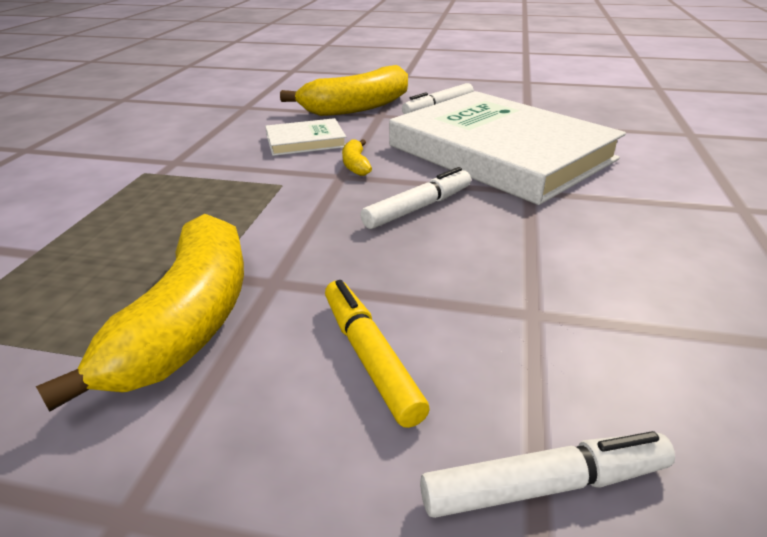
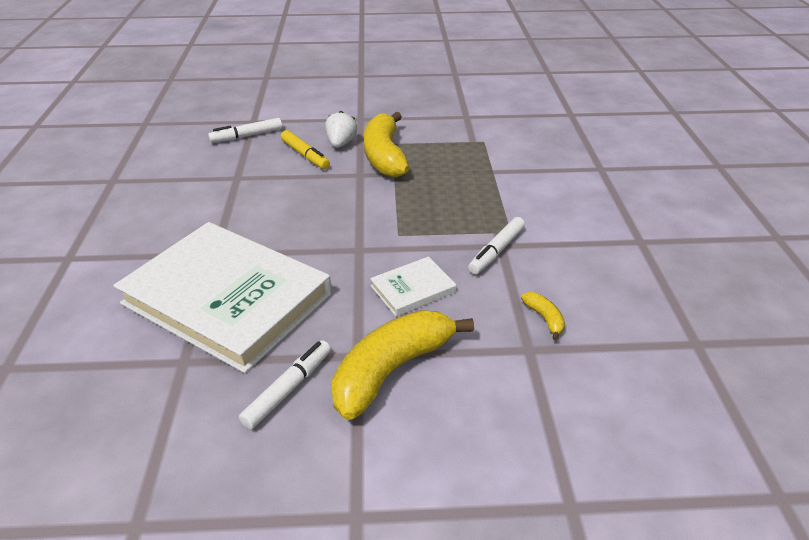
camera: 165 degrees right, 5 degrees up
yellow banana [342,139,372,176] -> yellow banana moved to [521,292,565,341]
white marker [361,167,471,229] -> white marker moved to [468,217,525,274]
none -> white strawberry [325,111,357,148]

